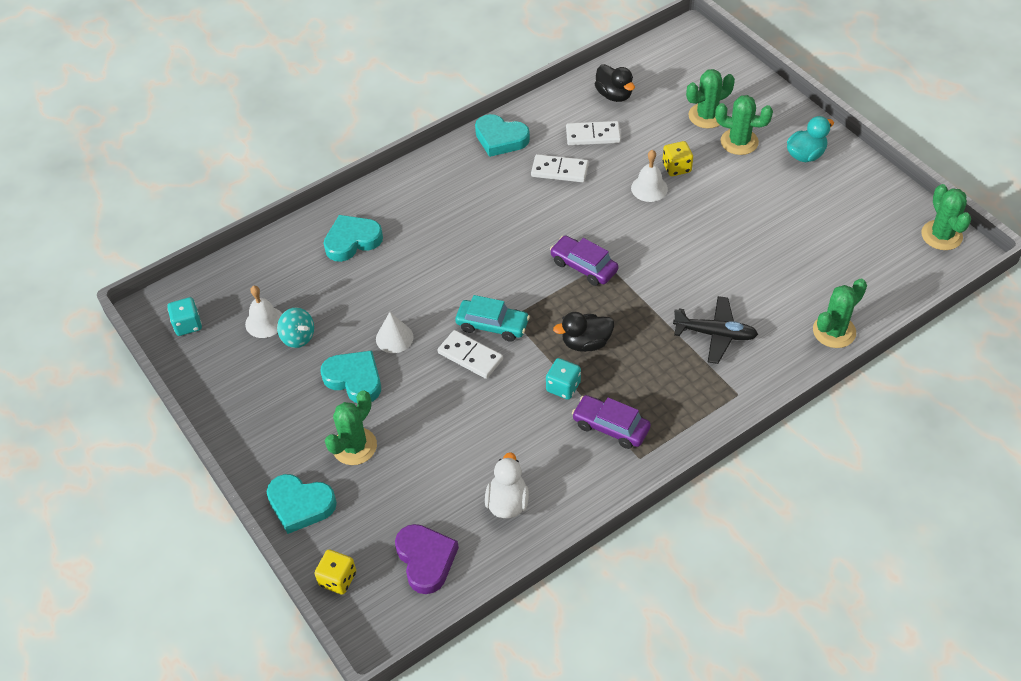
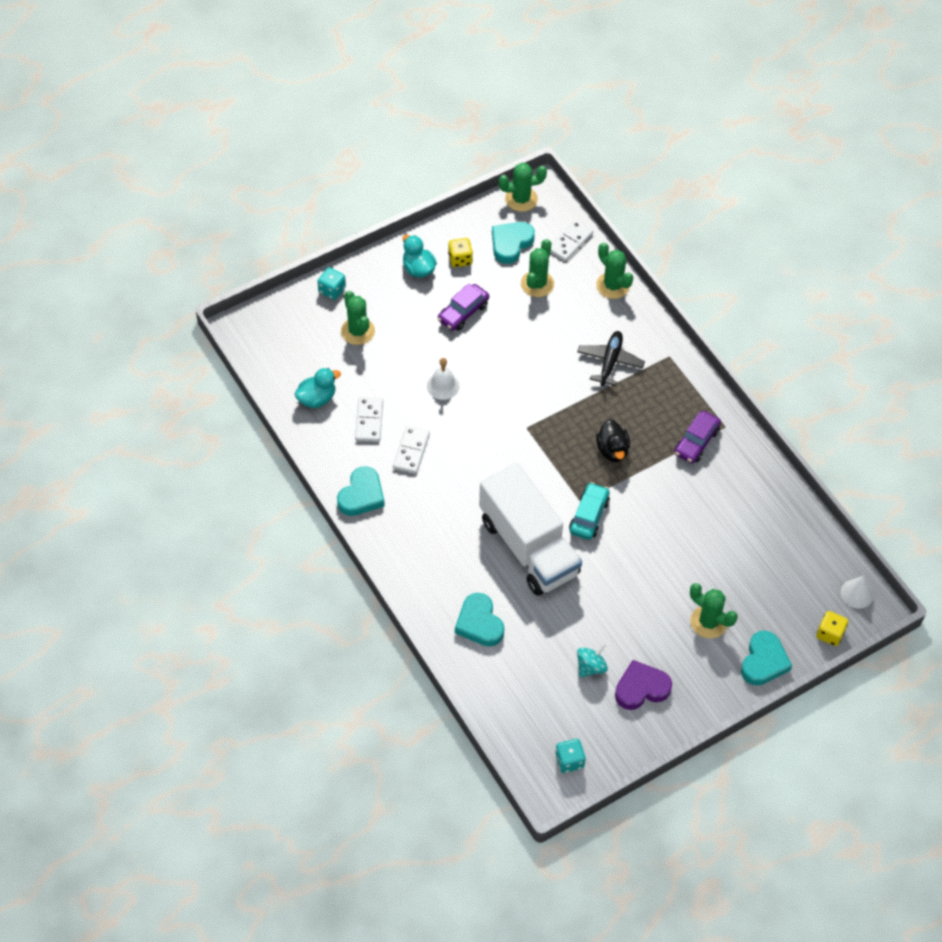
camera: 90 degrees left, 5 degrees up
white bell [245,286,282,338] -> none
turquoise heart [320,350,381,403] -> turquoise heart moved to [492,222,535,264]
white cone [376,312,414,353] -> white cone moved to [841,576,874,609]
purple heart [395,524,459,594] -> purple heart moved to [615,660,672,710]
white domino [438,330,503,379] -> white domino moved to [550,220,593,261]
white duck [485,452,529,518] -> none
turquoise dice [546,358,581,400] -> turquoise dice moved to [318,267,346,300]
purple car [550,236,619,286] -> purple car moved to [437,284,489,331]
black duck [595,64,635,102] -> turquoise duck [295,368,341,408]
yellow dice [662,141,693,176] -> yellow dice moved to [448,238,473,267]
green cactus [715,95,773,155] -> green cactus moved to [521,239,554,297]
none -> white truck [479,463,582,596]

